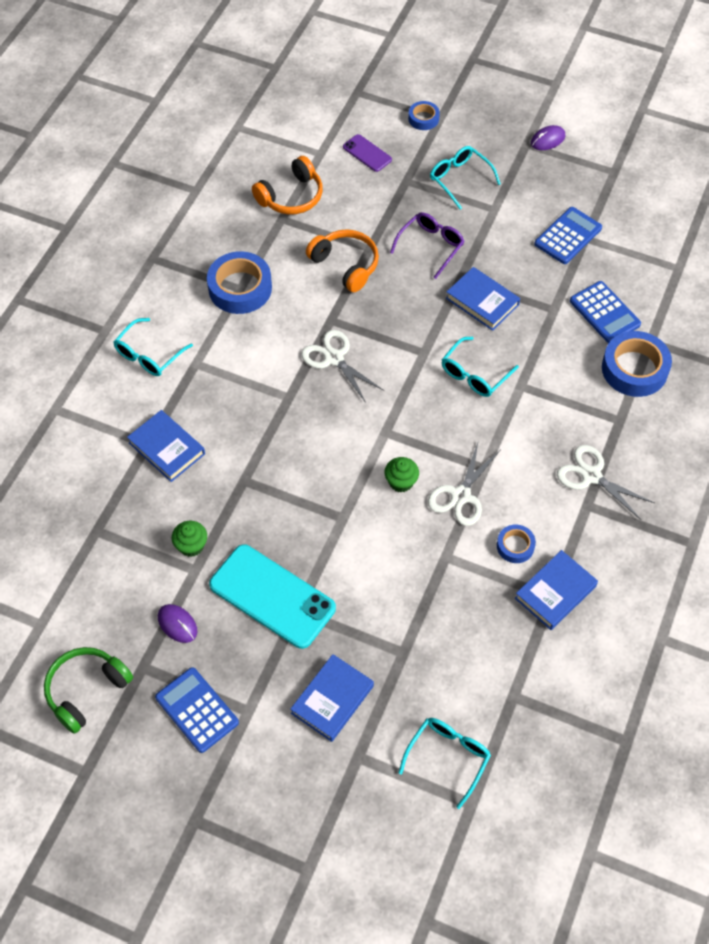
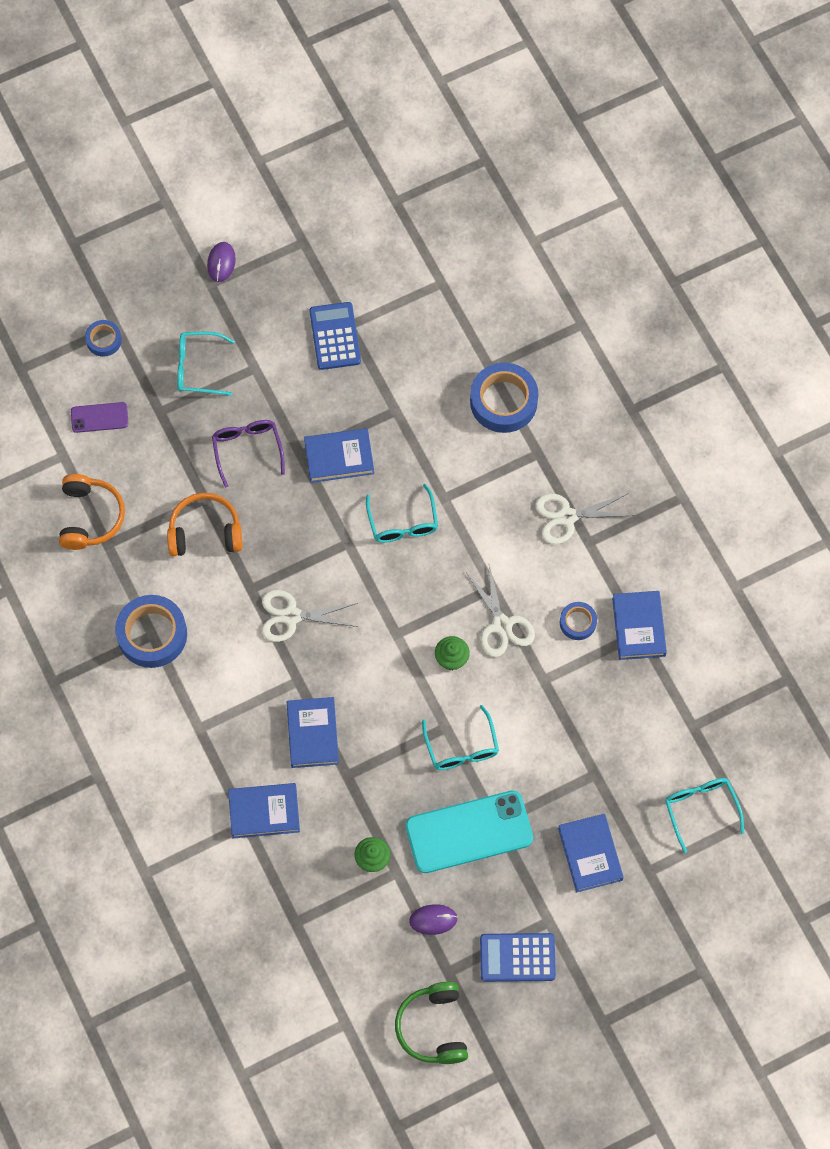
camera: 50 degrees left, 10 degrees up
turquoise glasses [114,318,193,376] -> turquoise glasses moved to [422,705,499,770]
blue calculator [570,281,641,343] -> none
none -> blue book [287,697,339,768]

